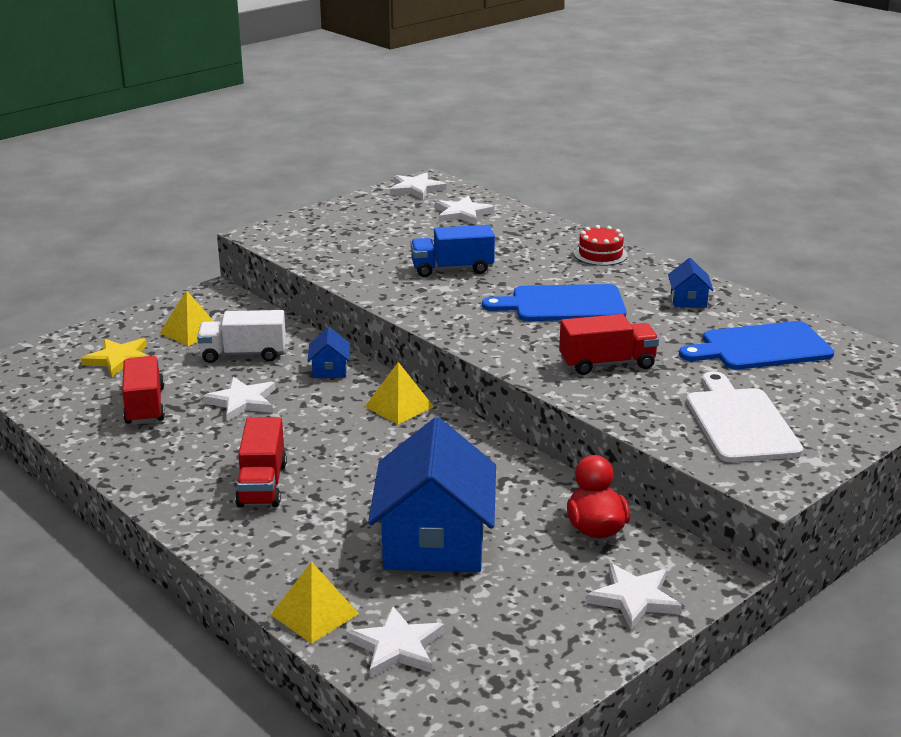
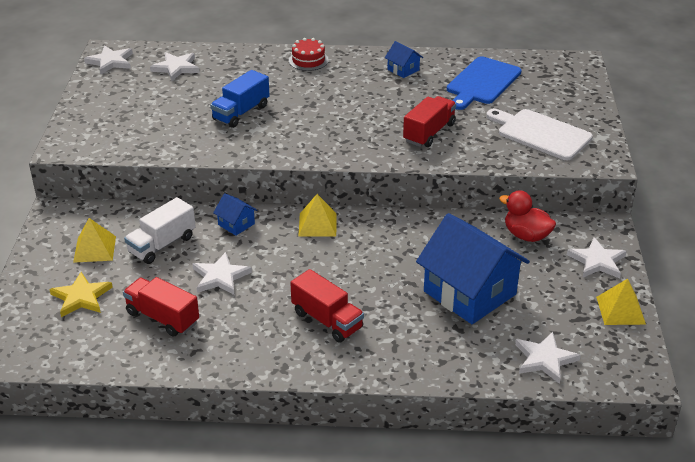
camera: 45 degrees left, 10 degrees up
yellow pyramid [271,562,359,644] -> yellow pyramid moved to [596,278,646,325]
blue cutting board [482,284,626,321] -> none

